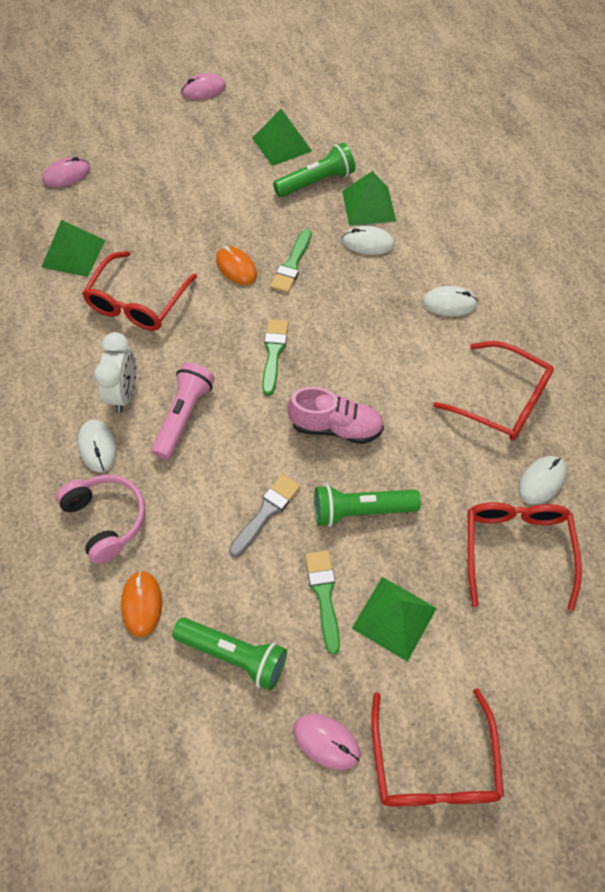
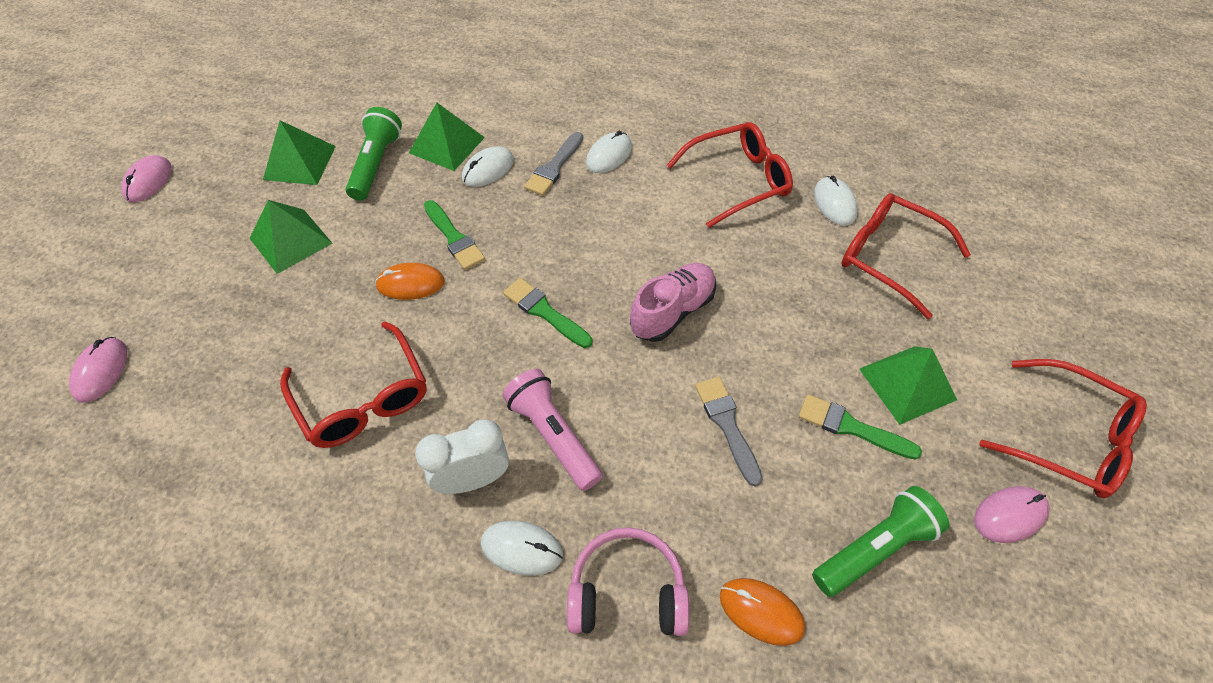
camera: 55 degrees left, 5 degrees down
green pyramid [42,220,106,277] -> green pyramid moved to [250,200,332,274]
white clock [94,332,136,413] -> white clock turned 60 degrees counterclockwise [415,419,509,494]
green flashlight [314,485,421,527] -> none
none -> grey brush [524,132,583,196]

